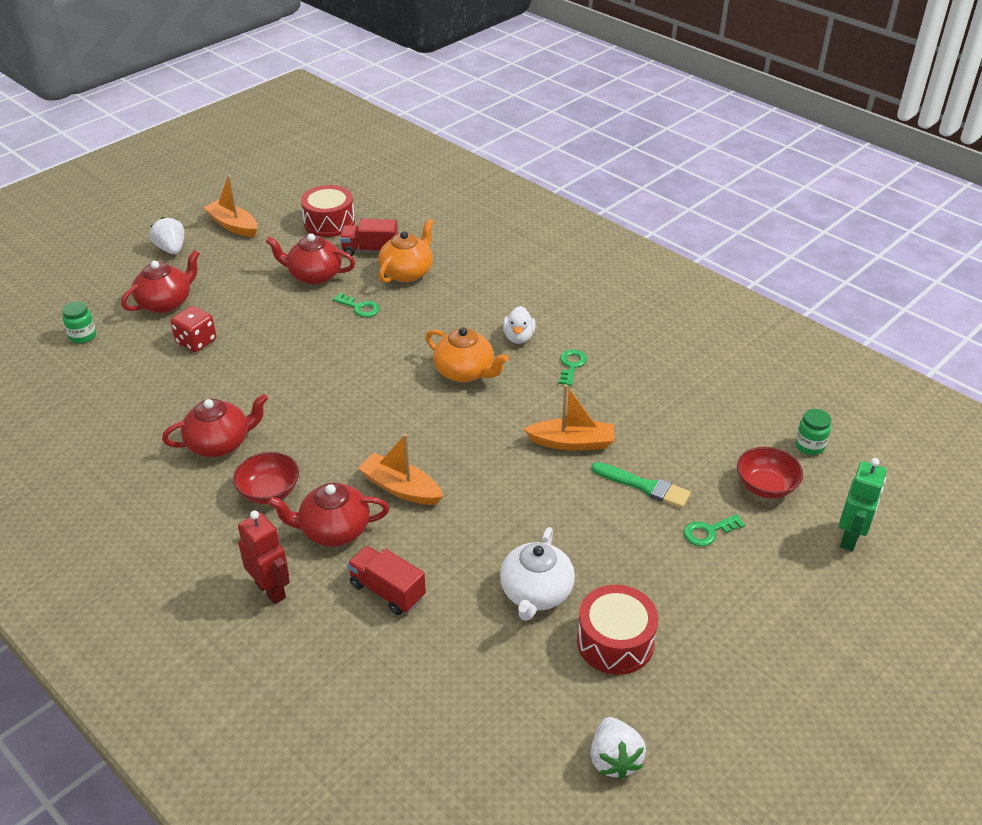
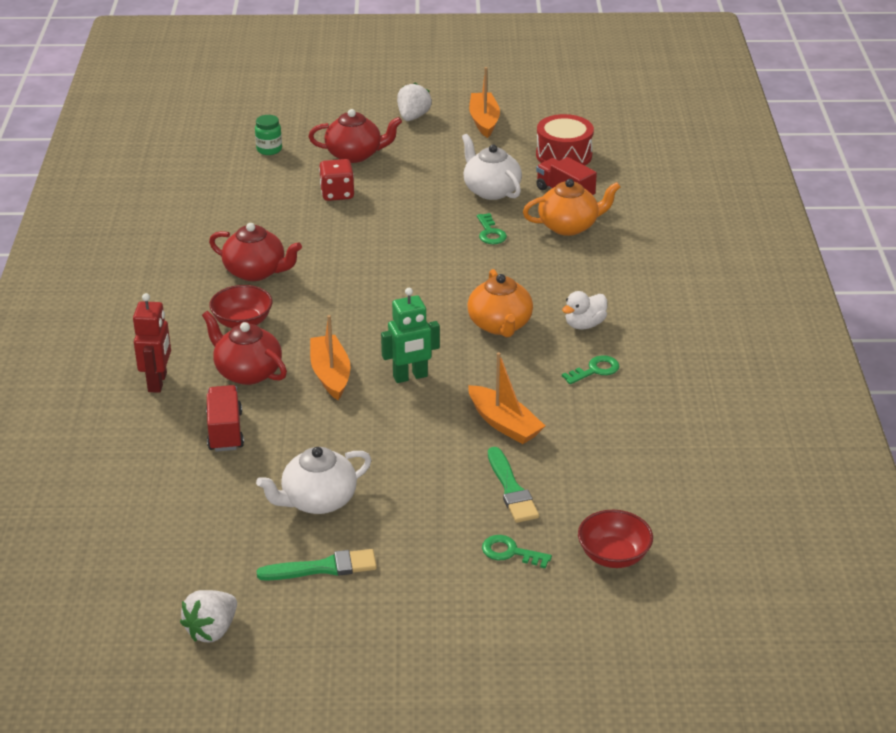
camera: 45 degrees right, 5 degrees down
red teapot [266,233,355,285] -> white teapot [462,134,522,200]
red drum [577,585,658,675] -> green brush [257,549,377,581]
green jar [795,409,831,455] -> none
green robot [839,458,887,551] -> green robot moved to [381,288,440,383]

